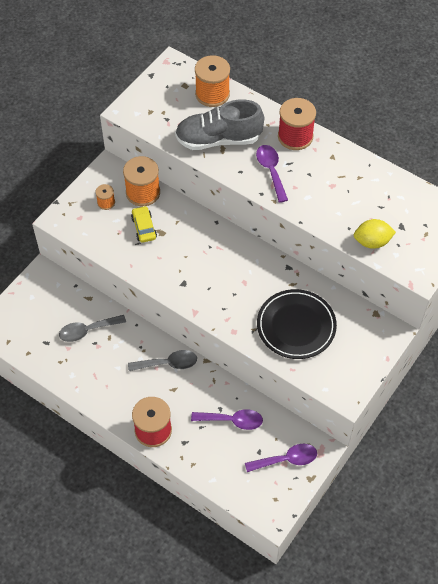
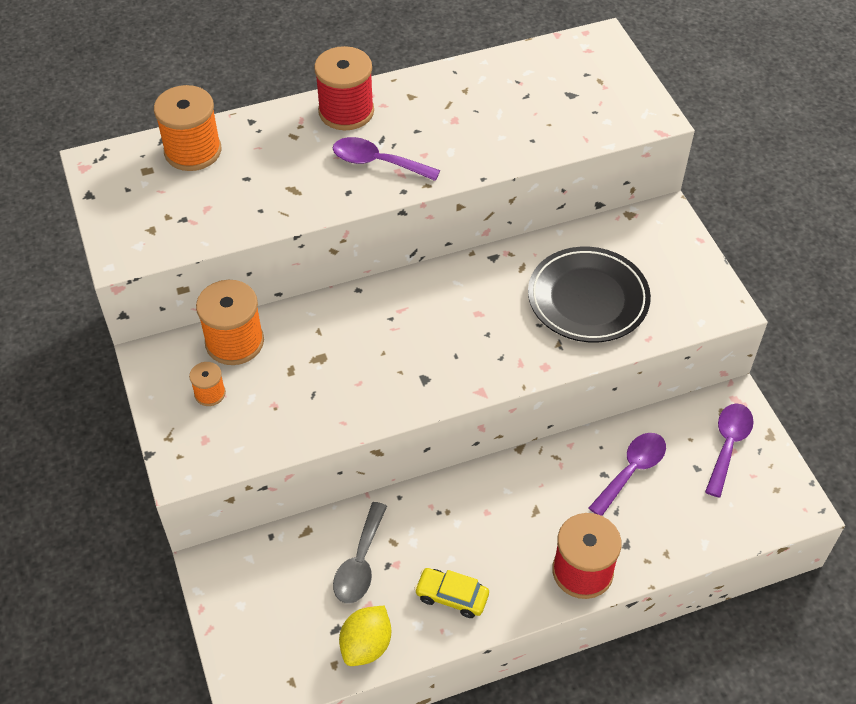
camera: 55 degrees left, 5 degrees down
grey spoon [128,350,197,371] -> none
yellow car [131,206,157,243] -> yellow car moved to [414,568,489,618]
grey shoe [175,100,264,150] -> none
yellow lemon [353,219,396,249] -> yellow lemon moved to [339,606,391,666]

